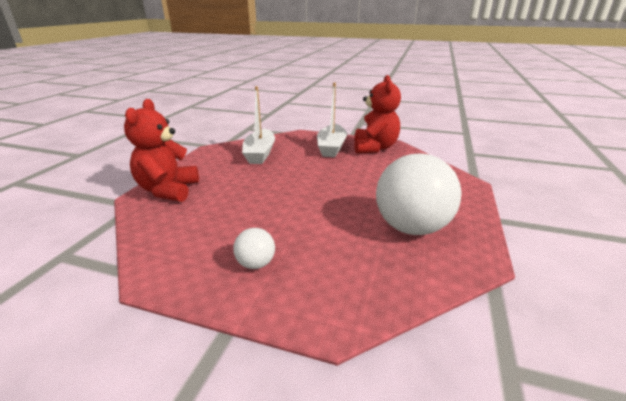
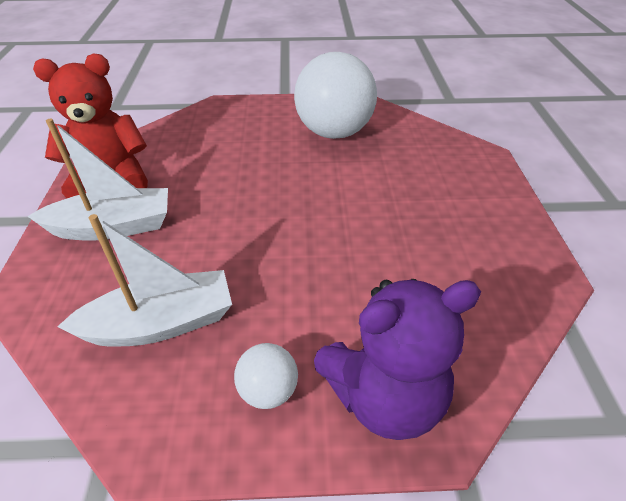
camera: 110 degrees left, 15 degrees up
red teddy bear [124,99,199,202] -> purple teddy bear [314,279,481,440]
white ball [233,228,275,269] -> white ball moved to [234,343,298,409]

